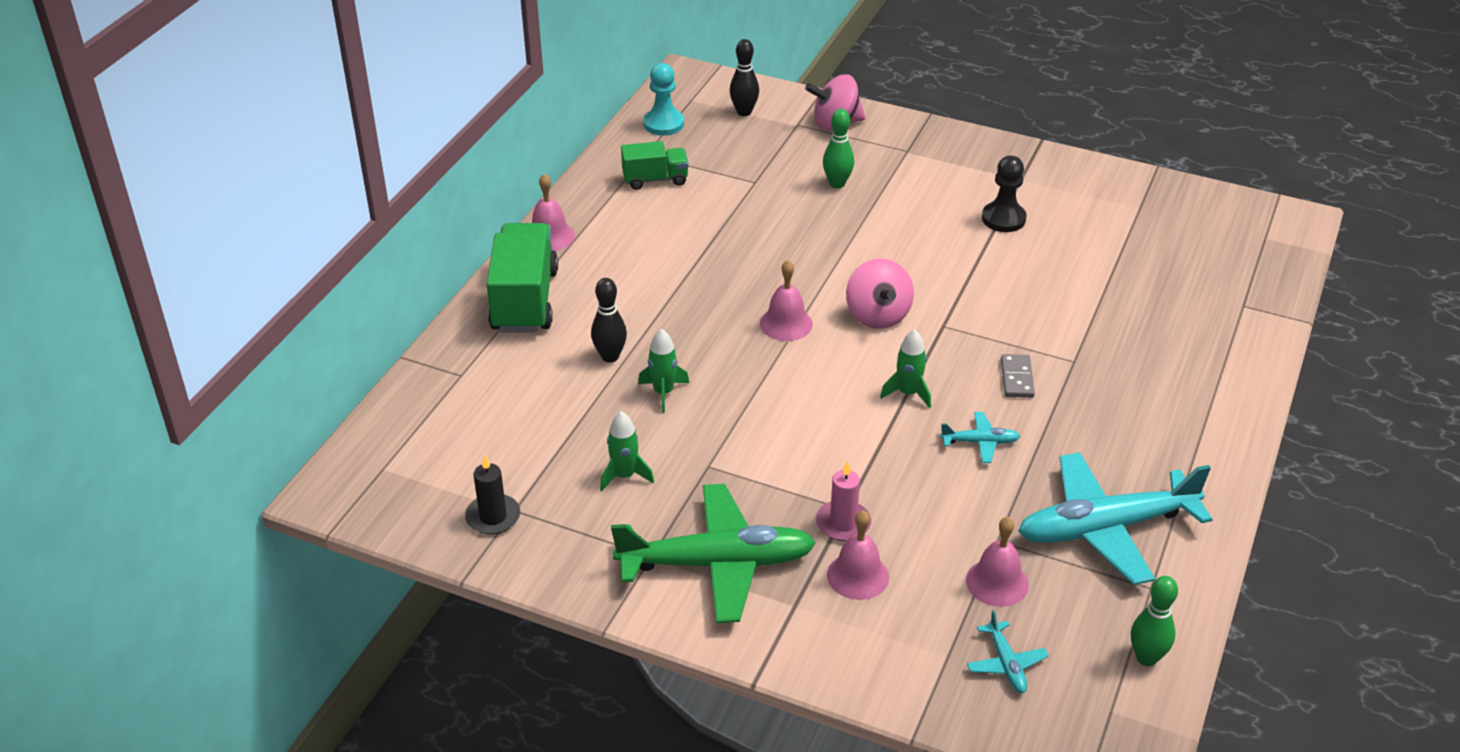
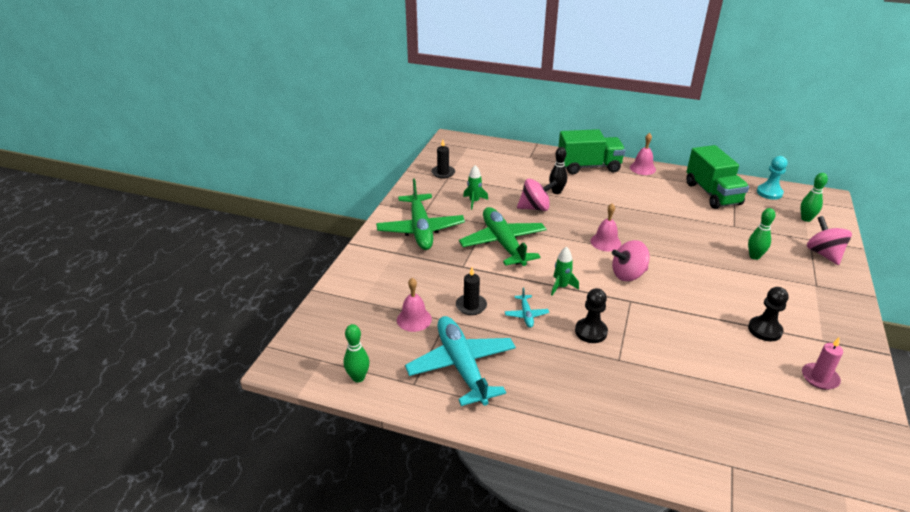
camera: 85 degrees right, 5 degrees down
green truck [621,141,689,190] -> green truck [686,145,749,209], size x1.76
green rocket [638,329,689,413] -> pink spinning top [517,178,557,211]
black bowling pin [730,39,759,116] -> green bowling pin [800,173,828,222]
pink candle [816,461,871,541] -> pink candle moved to [802,337,843,390]
pink bell [827,510,889,600] -> none
turquoise plane [967,610,1049,693] -> none
grey domino [1001,354,1035,398] -> black pawn [575,288,608,343]
none -> black candle [456,267,487,315]
none -> green plane [459,207,547,266]

